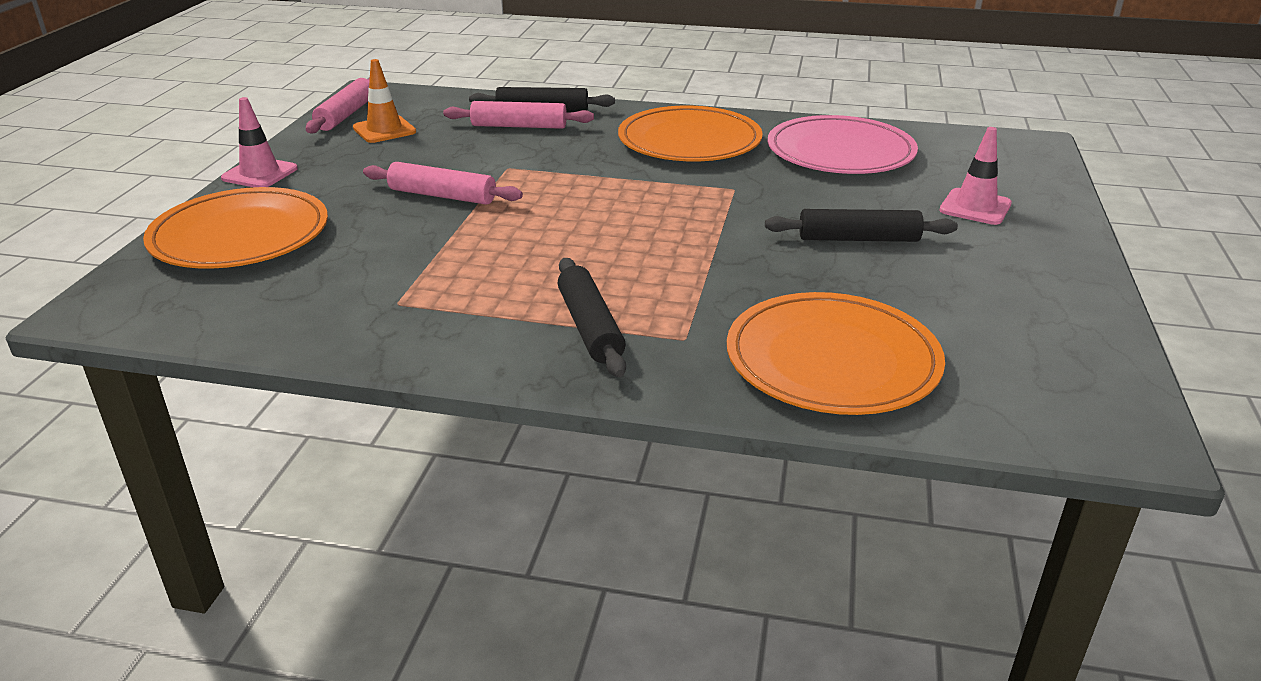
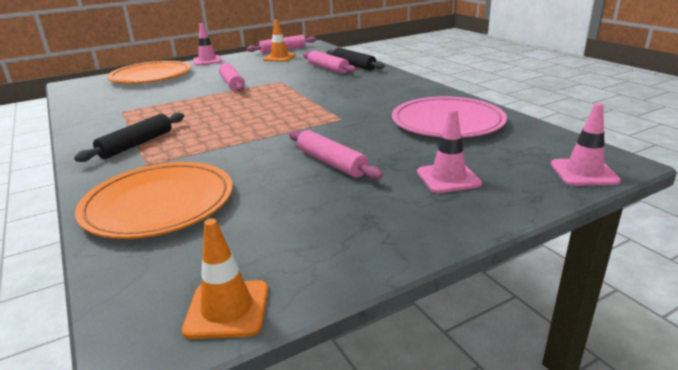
camera: 50 degrees right, 5 degrees down
orange plate [618,106,763,161] -> none
black rolling pin [765,209,958,242] -> pink rolling pin [289,130,383,180]
none -> orange traffic cone [182,219,268,339]
none -> pink traffic cone [551,103,621,186]

